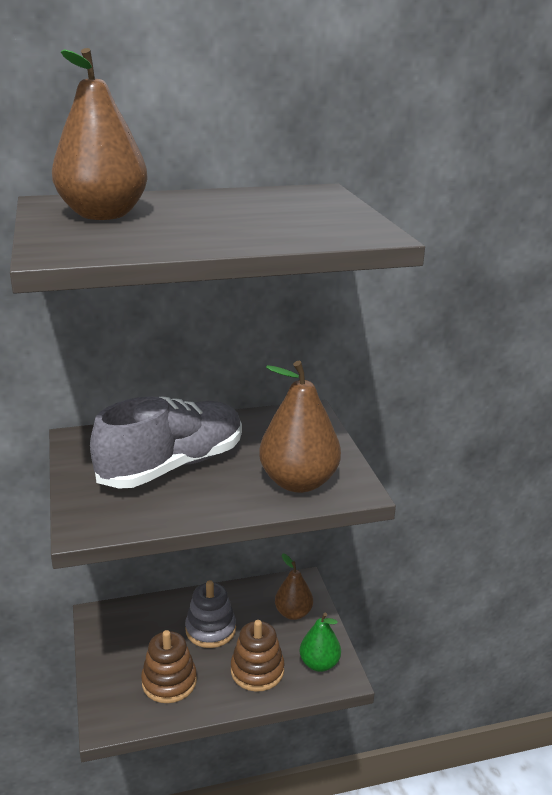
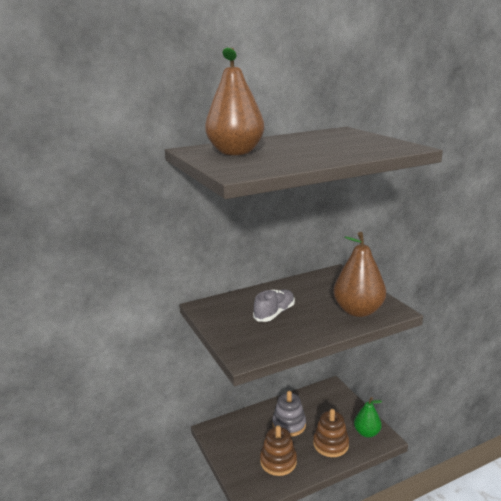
camera: 10 degrees left, 5 degrees down
grey shoe [90,396,242,489] -> grey shoe [253,289,295,322], size x0.53
brown pear [275,553,313,620] -> none

